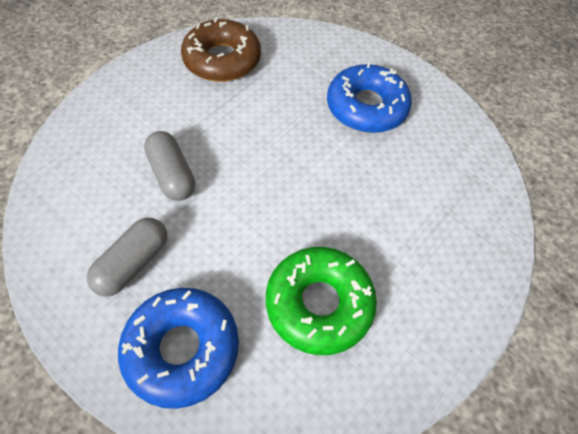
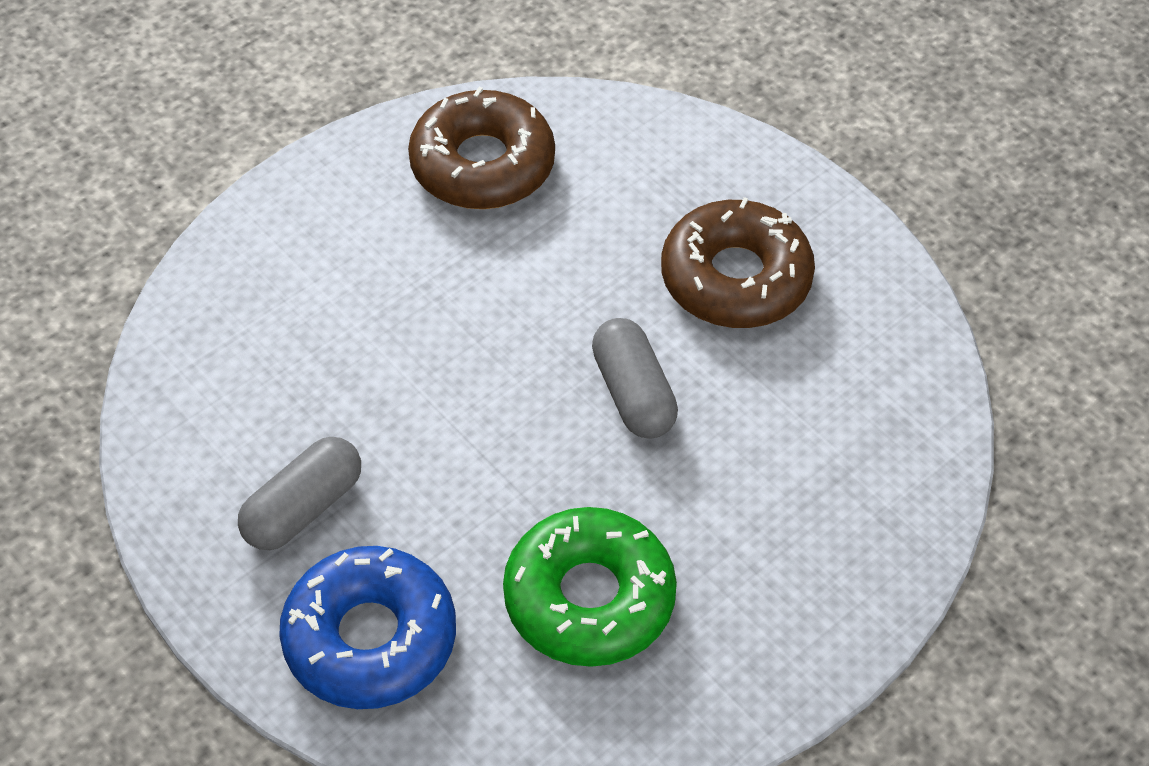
camera: 10 degrees right, 5 degrees down
grey capsule [144,131,195,201] -> grey capsule moved to [592,318,678,439]
blue donut [327,62,412,133] -> brown donut [661,197,815,328]

